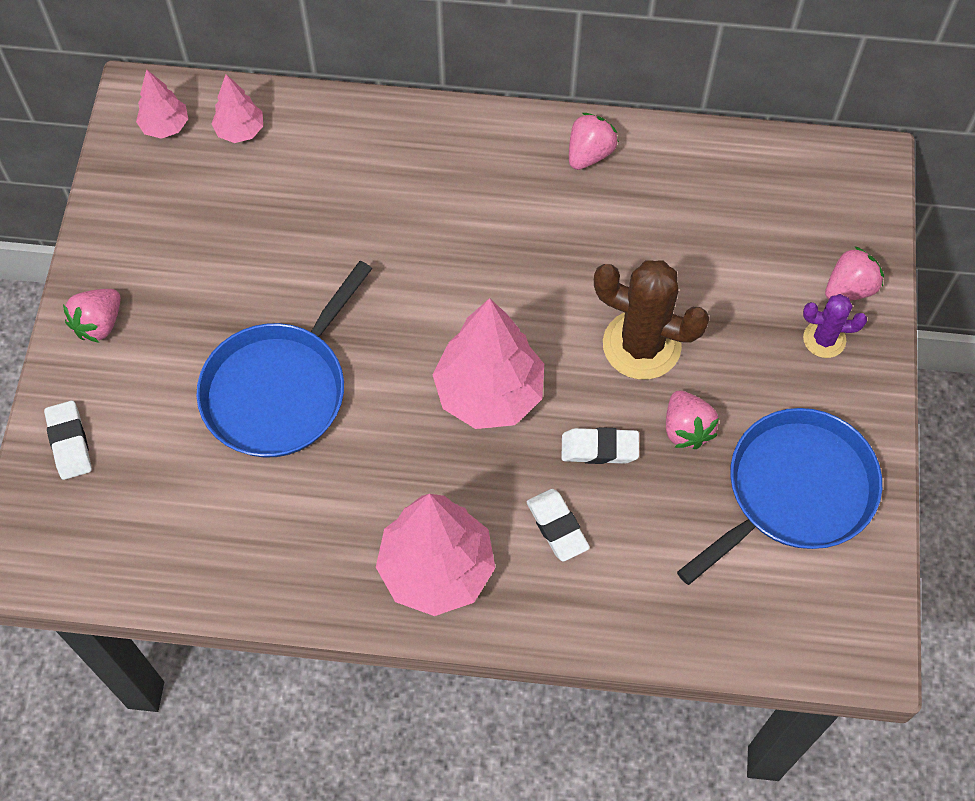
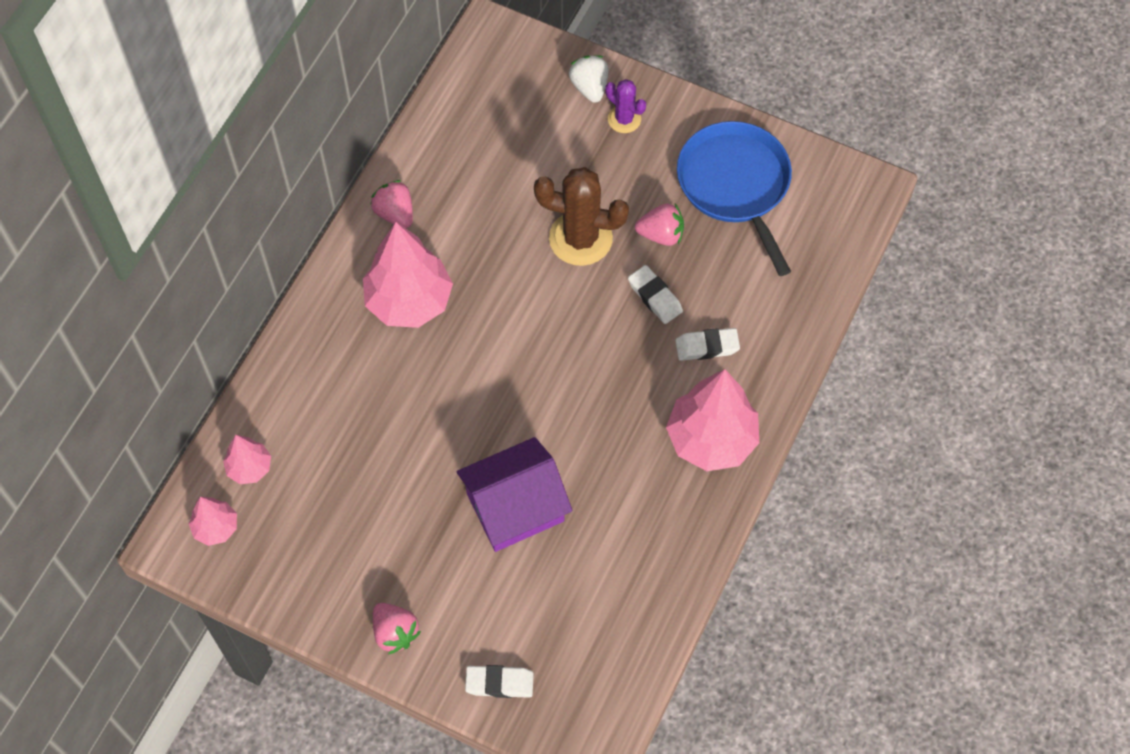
camera: 70 degrees left, 0 degrees up
blue pan [196,261,372,458] -> purple house [457,437,572,552]
pink tree [432,298,544,429] -> pink tree moved to [363,222,453,328]
white eraser [561,427,639,464] -> white eraser turned 60 degrees counterclockwise [628,265,683,324]
brown cactus [594,260,709,379] -> brown cactus turned 60 degrees clockwise [534,167,629,266]
purple cactus [803,294,867,358] -> purple cactus turned 75 degrees counterclockwise [605,79,646,133]
pink strawberry [825,246,884,301] -> white strawberry [569,55,609,103]

